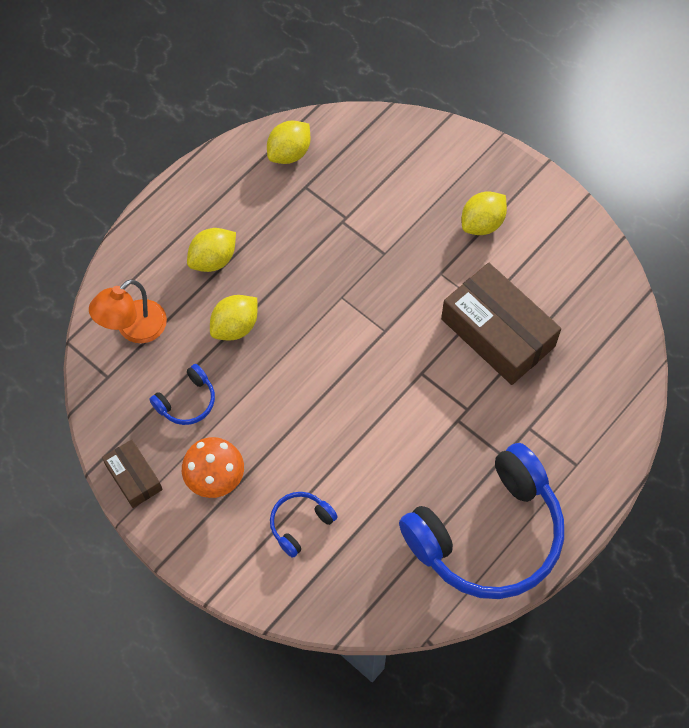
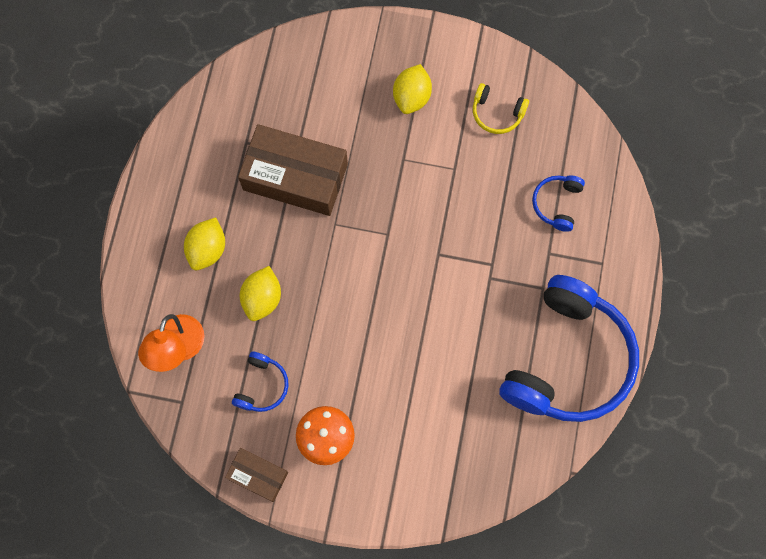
camera: 30 degrees left, 10 degrees up
yellow lemon [267,121,310,164] -> none
blue headphones [270,492,338,558] -> blue headphones moved to [532,175,585,232]
brown box [441,263,561,385] -> brown box moved to [238,124,348,216]
none -> yellow headphones [473,83,529,134]

